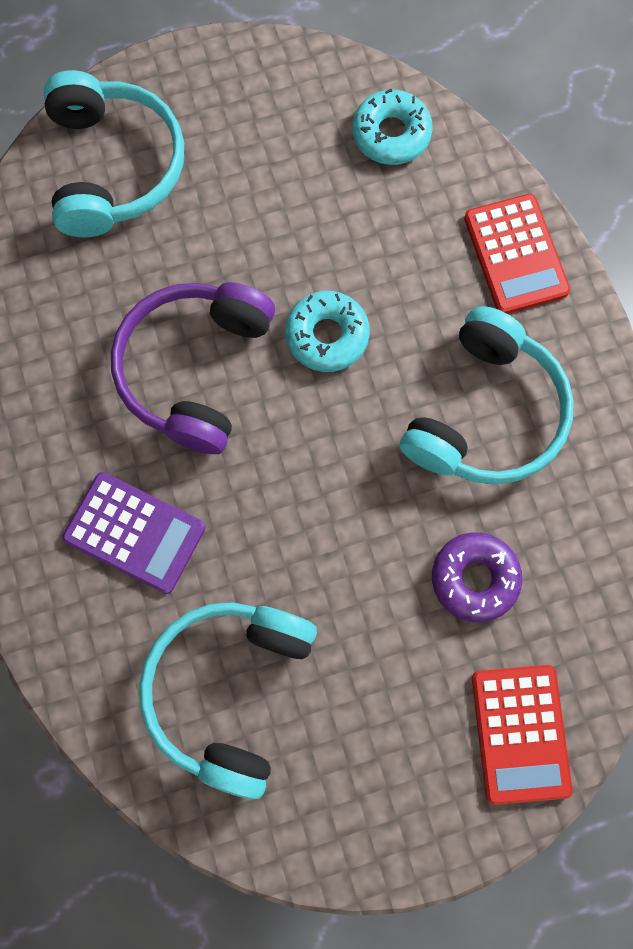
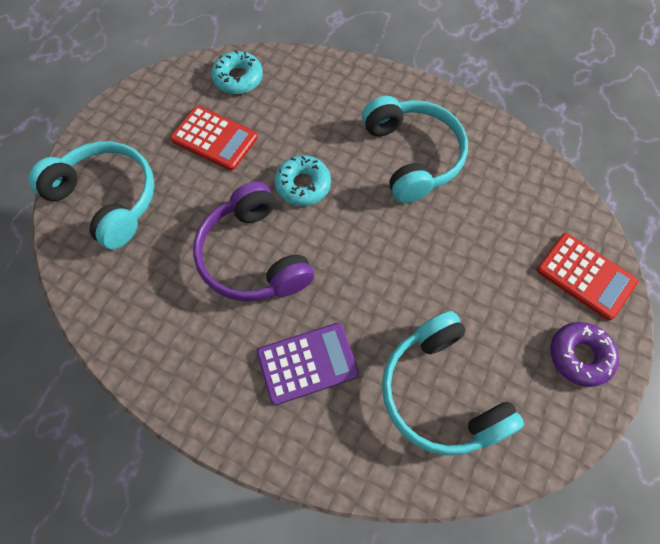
camera: 45 degrees left, 10 degrees down
purple donut [432,532,522,622] -> purple donut moved to [550,322,619,387]
red calculator [464,194,570,314] -> red calculator moved to [170,106,258,171]

